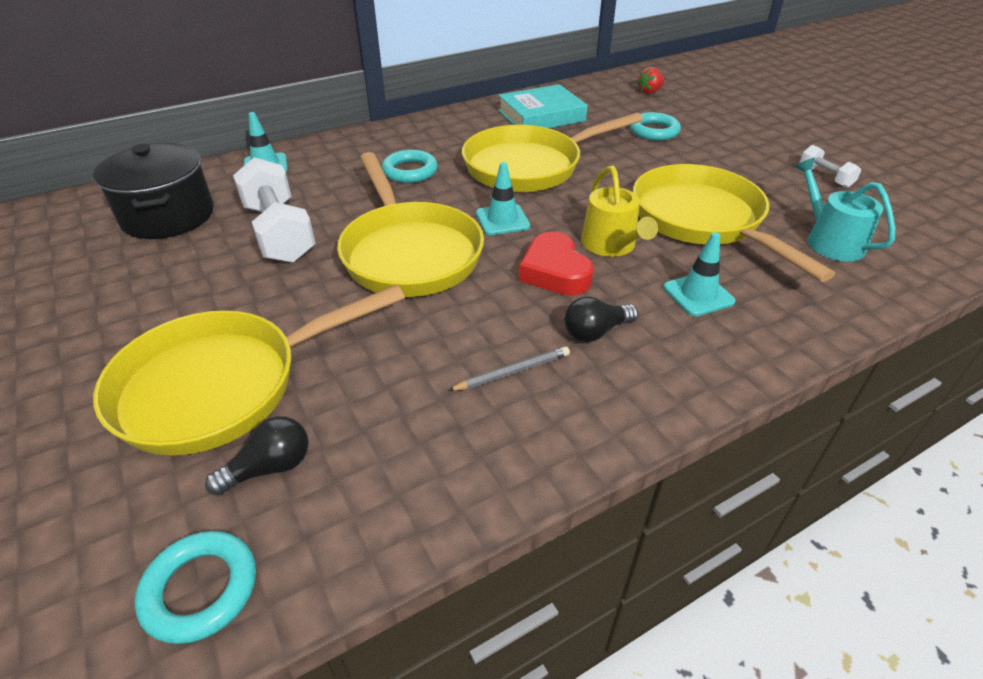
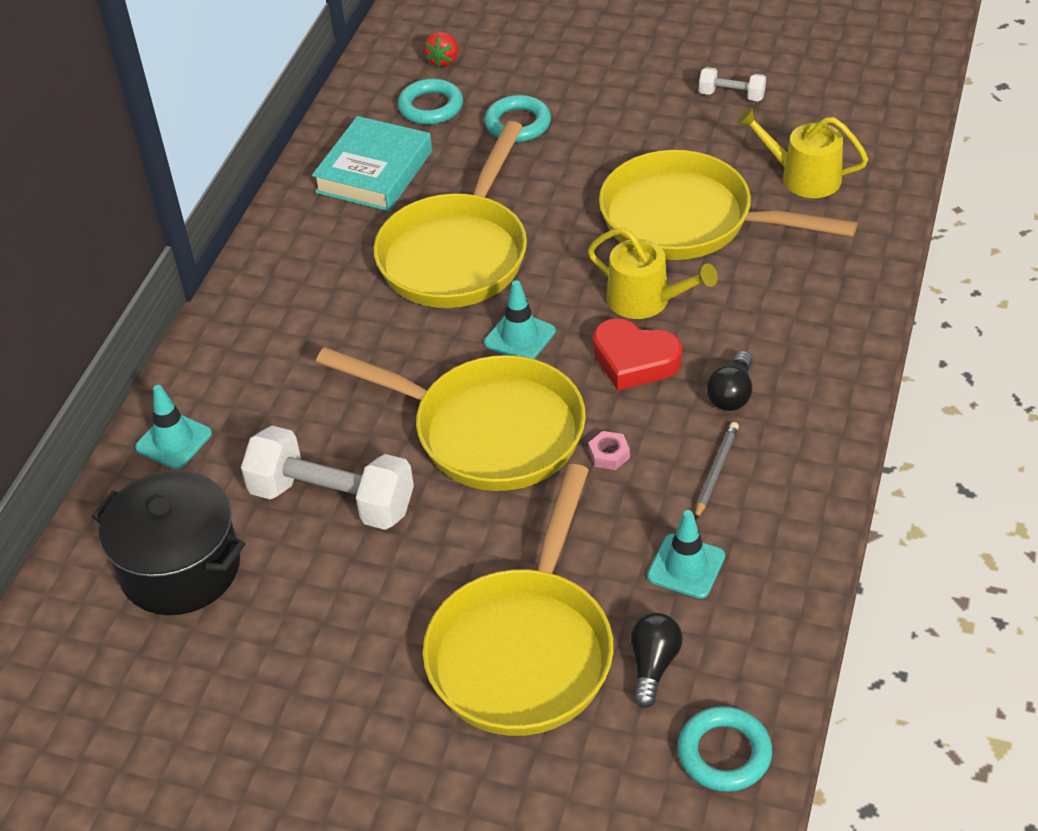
camera: 40 degrees left, 5 degrees up
turquoise ring [382,150,438,183] -> turquoise ring moved to [398,79,463,125]
turquoise traffic cone [663,232,735,316] -> turquoise traffic cone moved to [647,510,725,599]
turquoise watering can [794,158,895,261] -> yellow watering can [737,107,868,198]
none -> pink nut [588,431,630,470]

